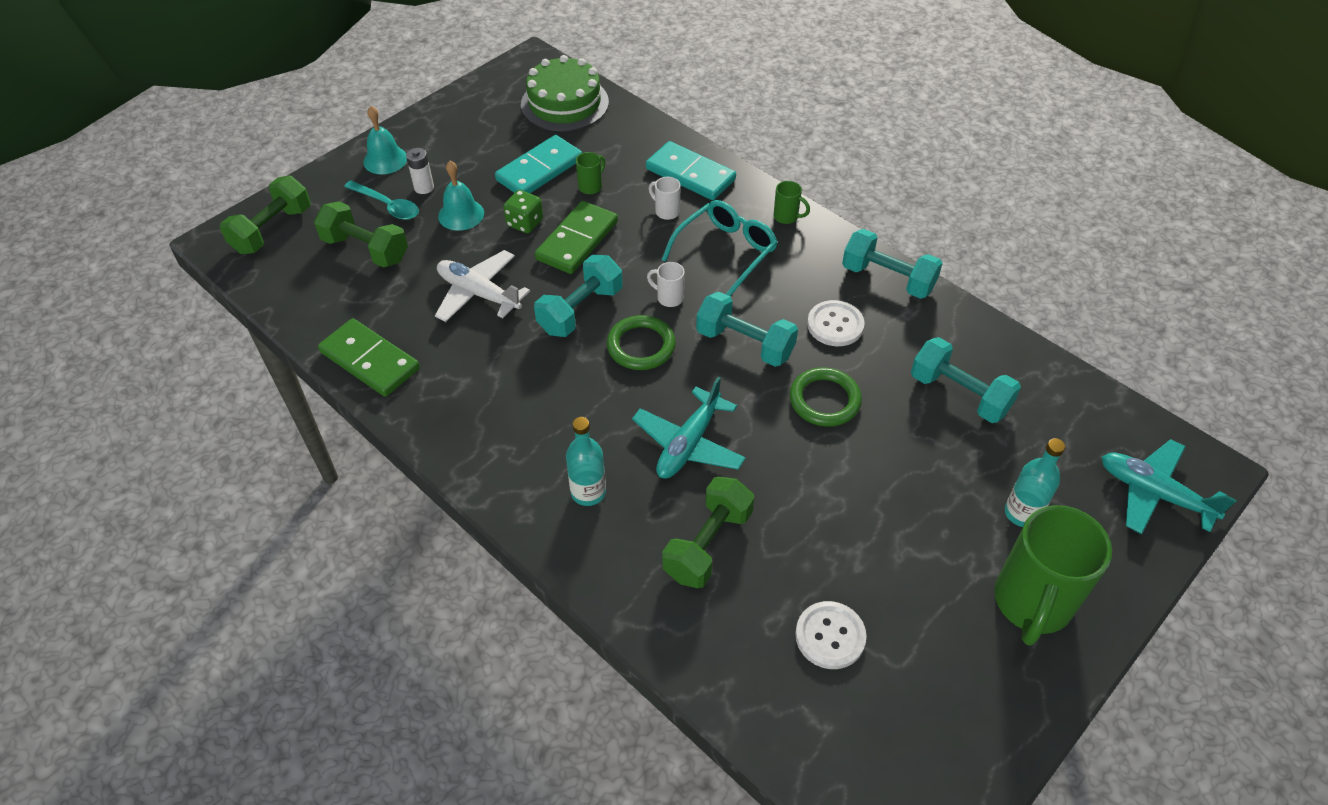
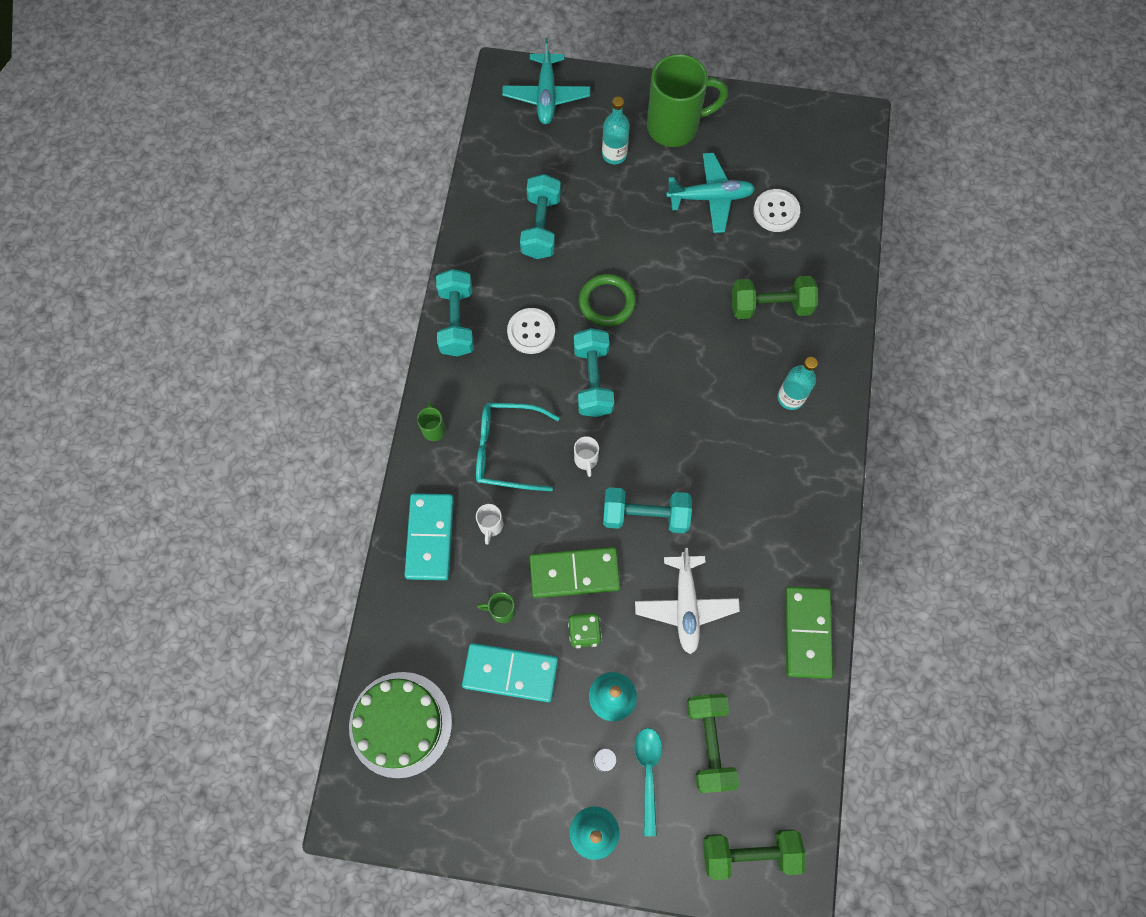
camera: 125 degrees left, 20 degrees up
green ring [607,315,676,370] -> none
turquoise plane [632,377,746,479] -> turquoise plane moved to [666,153,755,233]

